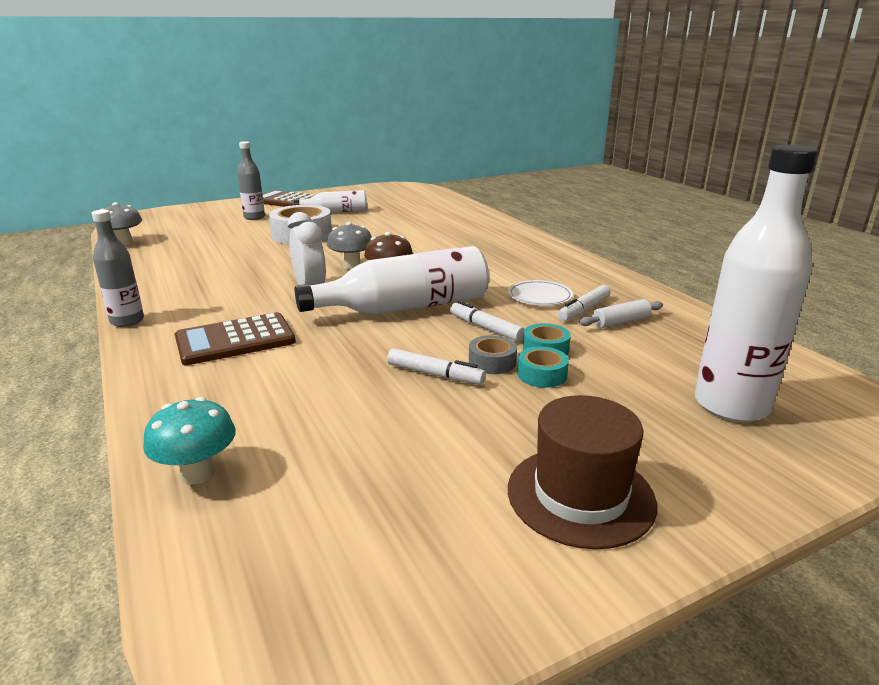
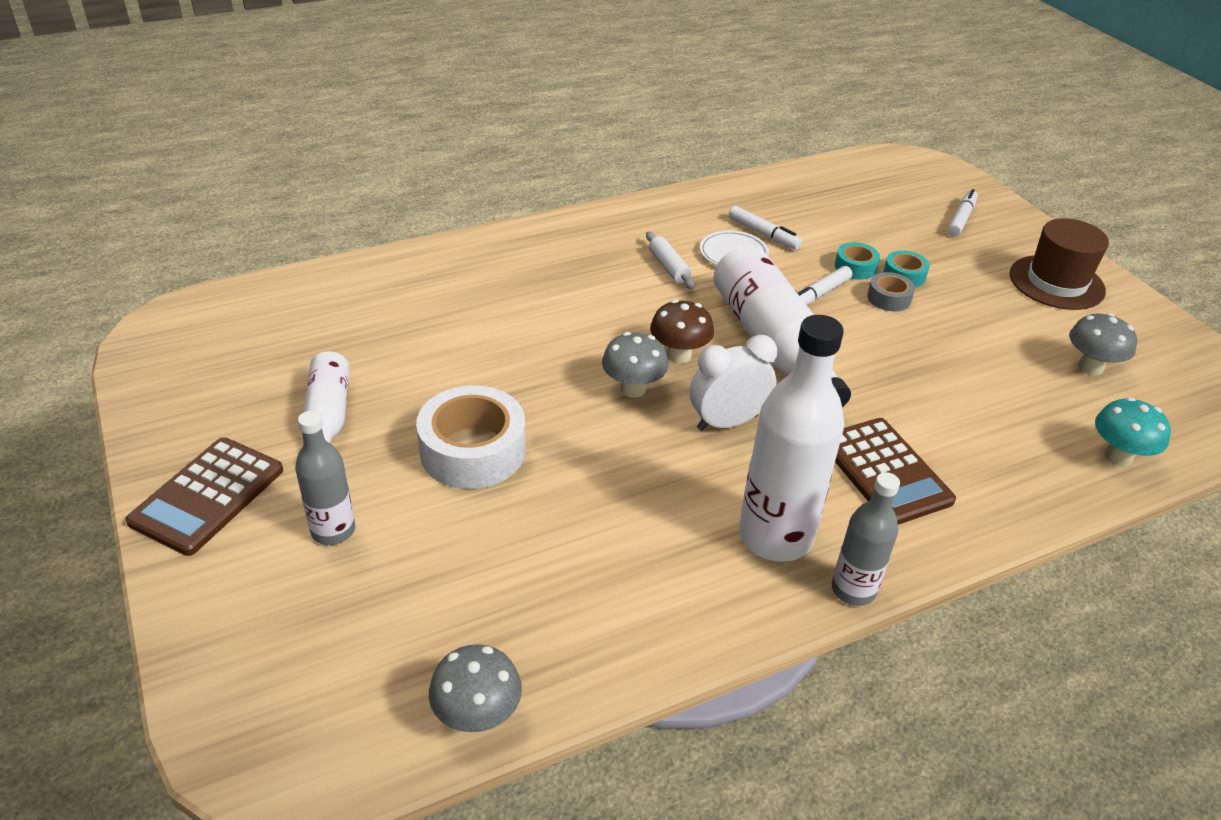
camera: 90 degrees left, 15 degrees up
white marker [387,348,486,385] -> white marker moved to [947,189,978,237]
white rolling pin [579,299,663,328] -> white rolling pin moved to [646,231,695,290]
white bottle [695,145,818,422] -> white bottle moved to [739,315,845,562]
none -> grey mushroom [1069,313,1137,375]

